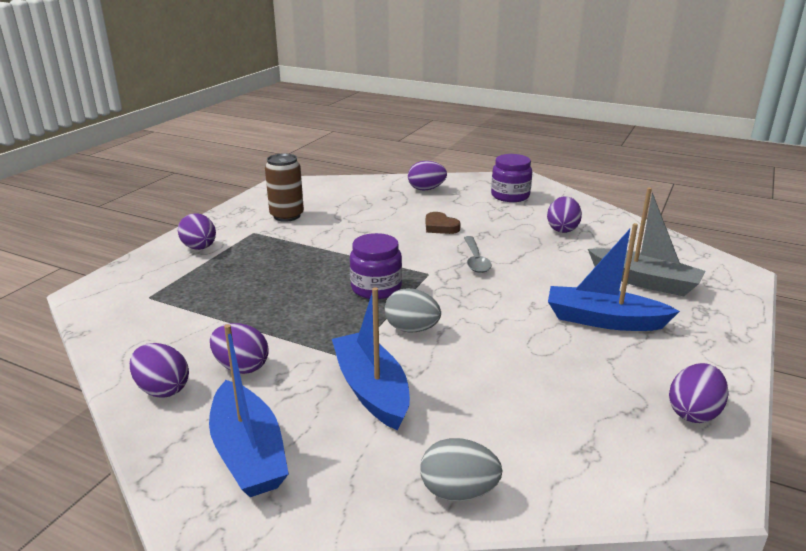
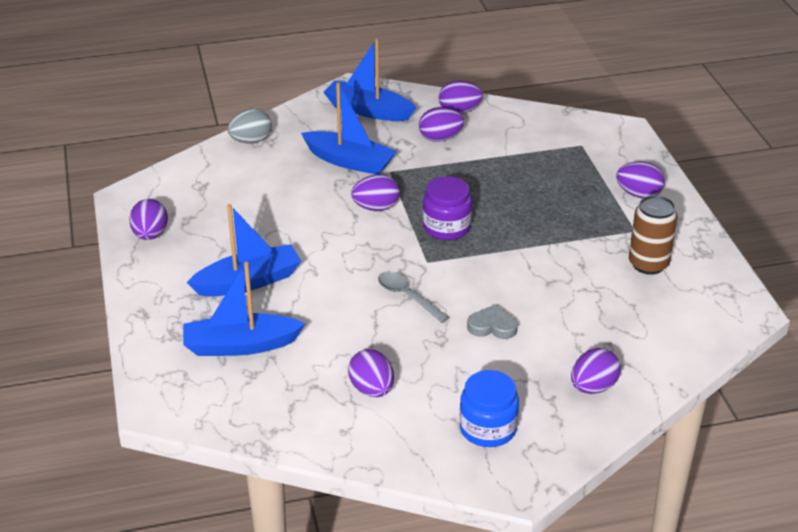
camera: 140 degrees right, 10 degrees up
grey egg [385,288,441,333] -> purple egg [351,174,400,211]
brown heart [426,212,461,234] -> grey heart [467,304,518,339]
purple jar [491,154,532,202] -> blue jar [459,370,519,447]
grey boat [588,188,706,296] -> blue boat [183,262,306,356]

